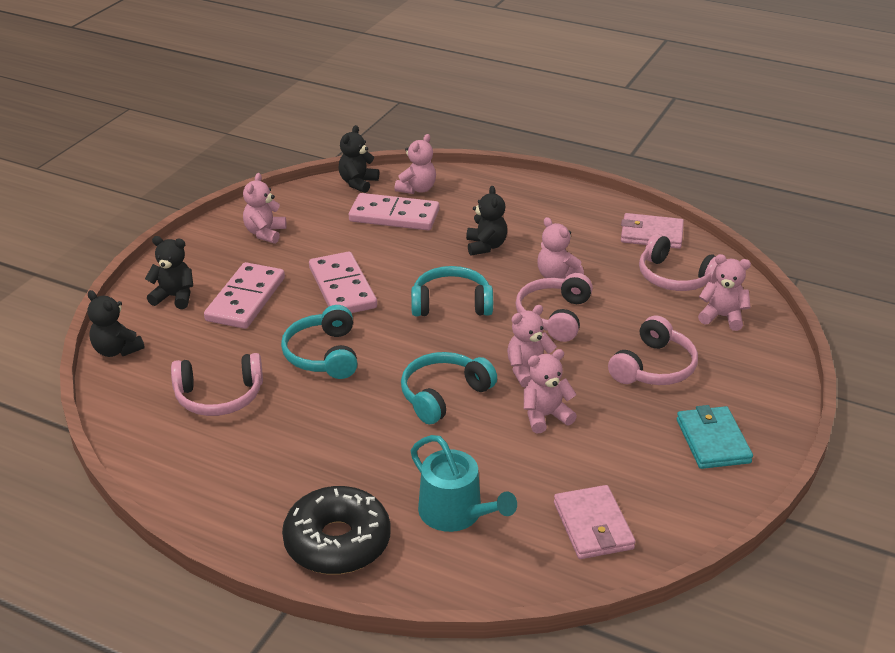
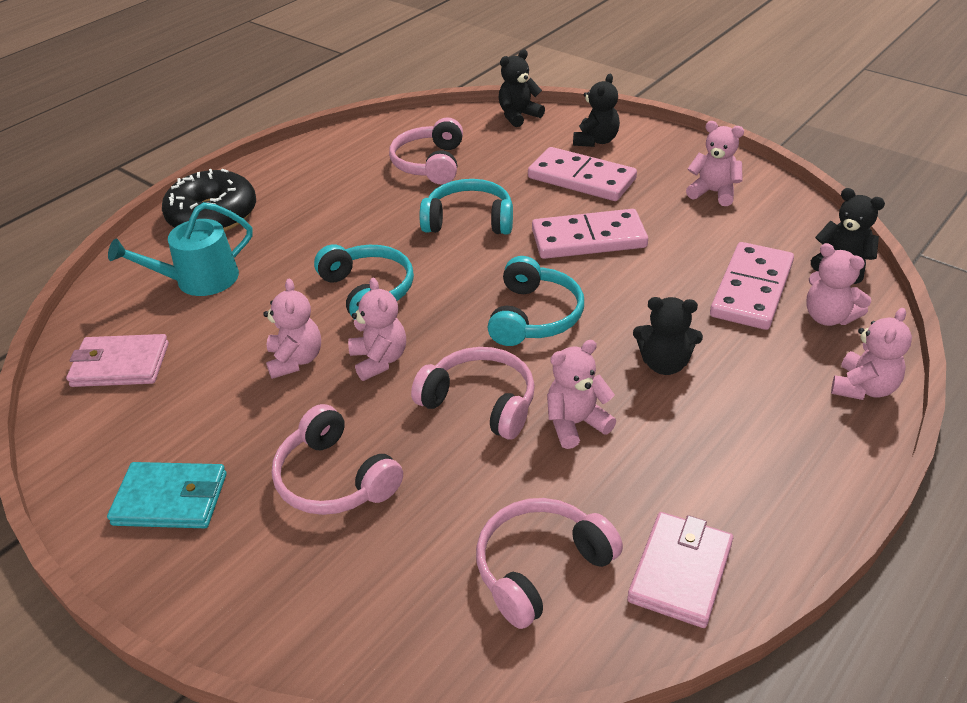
camera: 105 degrees right, 5 degrees up
pink teddy bear [698,254,751,331] -> pink teddy bear moved to [831,308,912,400]

